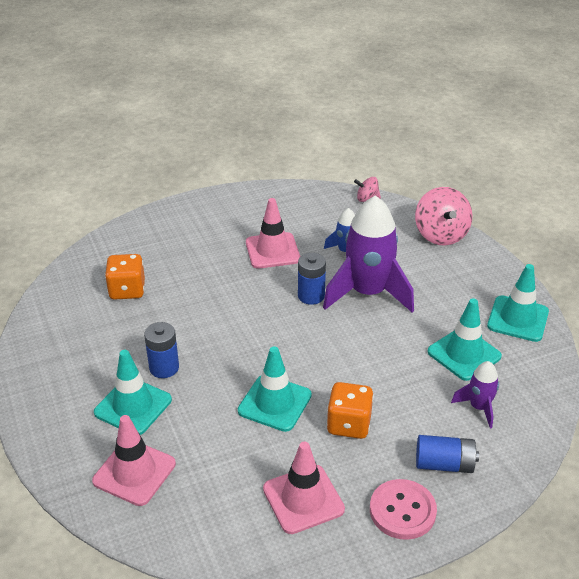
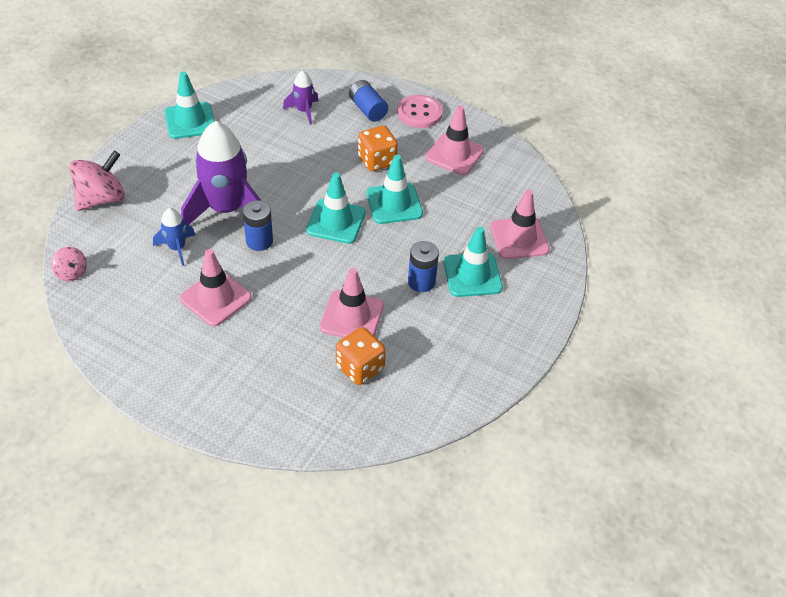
camera: 130 degrees left, 10 degrees up
turquoise traffic cone [427,298,502,381] -> turquoise traffic cone moved to [306,173,366,244]
none -> pink traffic cone [320,268,384,338]

